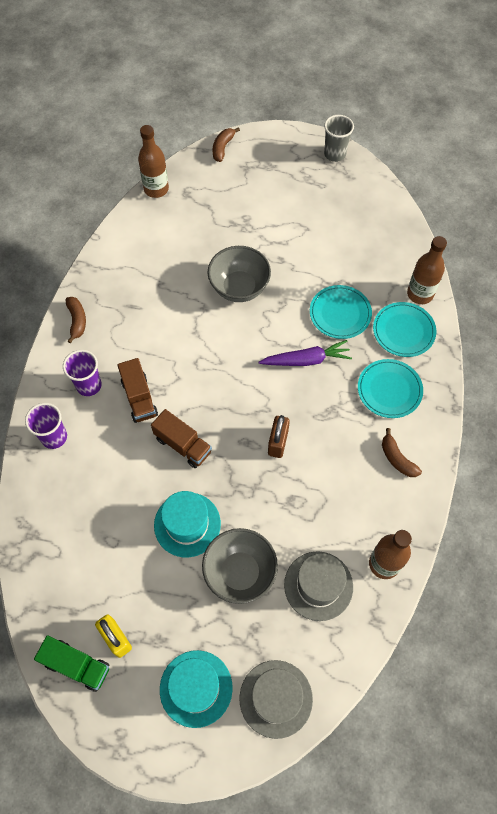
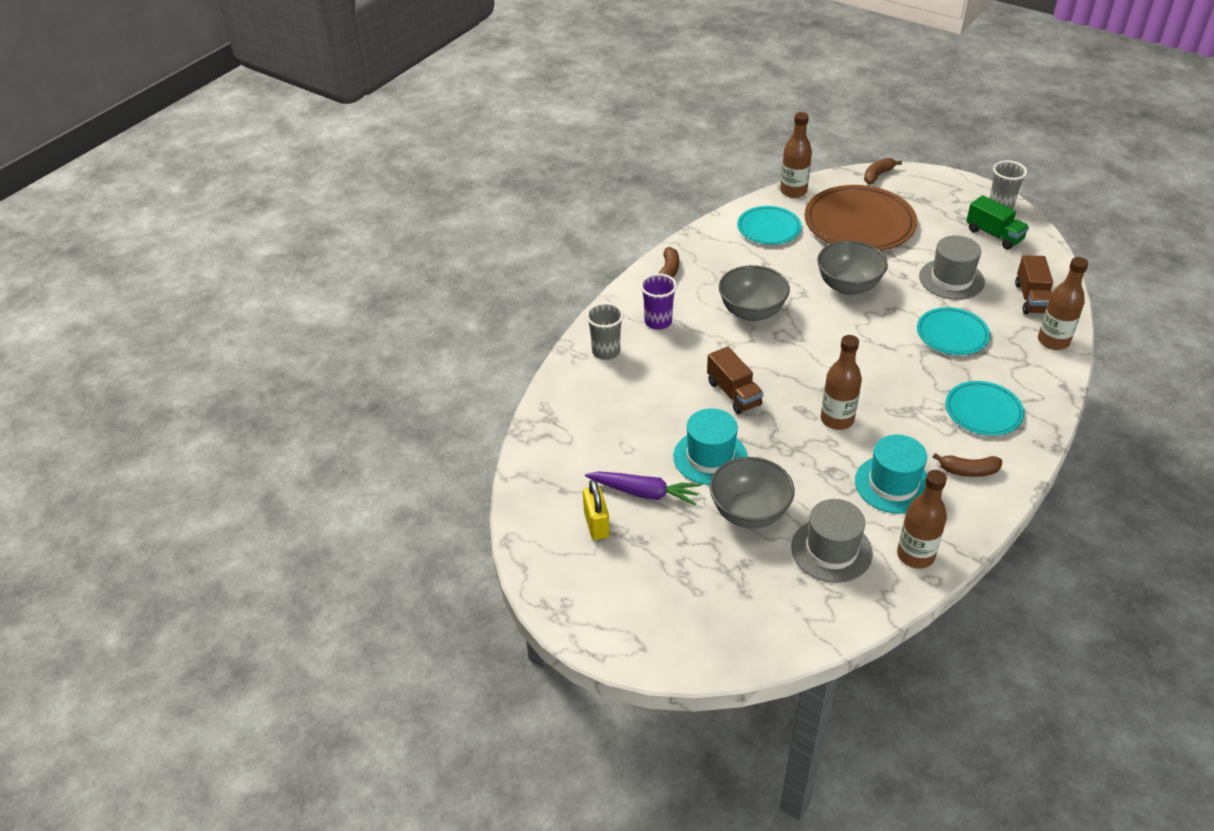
camera: 25 degrees right, 20 degrees down
purple cup [25,403,67,449] -> grey cup [586,303,624,360]
green truck [34,635,109,692] -> green truck moved to [966,195,1029,249]
brown truck [117,358,158,423] -> brown truck moved to [1015,255,1053,314]
turquoise hat [160,650,233,728] -> turquoise hat moved to [855,434,927,514]
grey hat [240,660,313,739] -> grey hat moved to [919,235,985,300]
purple carrot [259,340,352,366] -> purple carrot moved to [585,471,701,505]
brown padlock [268,415,290,458] -> brown bottle [821,335,862,430]
turquoise plate [373,302,436,357] -> turquoise plate moved to [737,206,802,245]
brown banana [382,428,422,477] -> brown banana turned 75 degrees counterclockwise [933,453,1002,477]
none -> grey bowl [719,265,790,321]
none -> brown plate [804,185,917,251]

